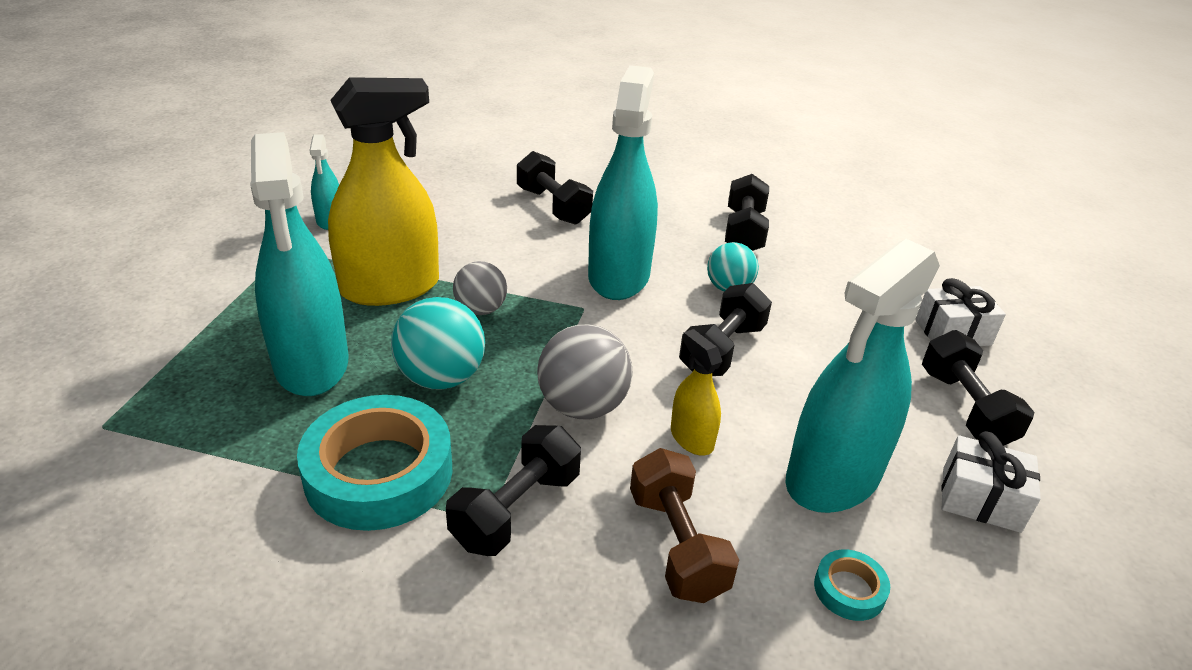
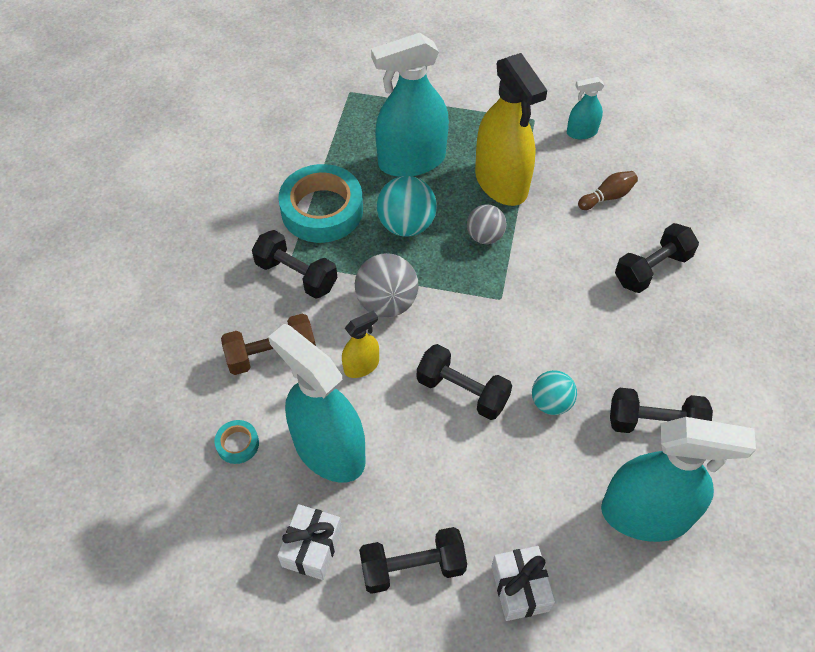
camera: 90 degrees right, 20 degrees up
turquoise spray bottle [588,65,658,300] -> turquoise spray bottle moved to [601,417,756,542]
none -> brown bowling pin [578,171,638,210]

